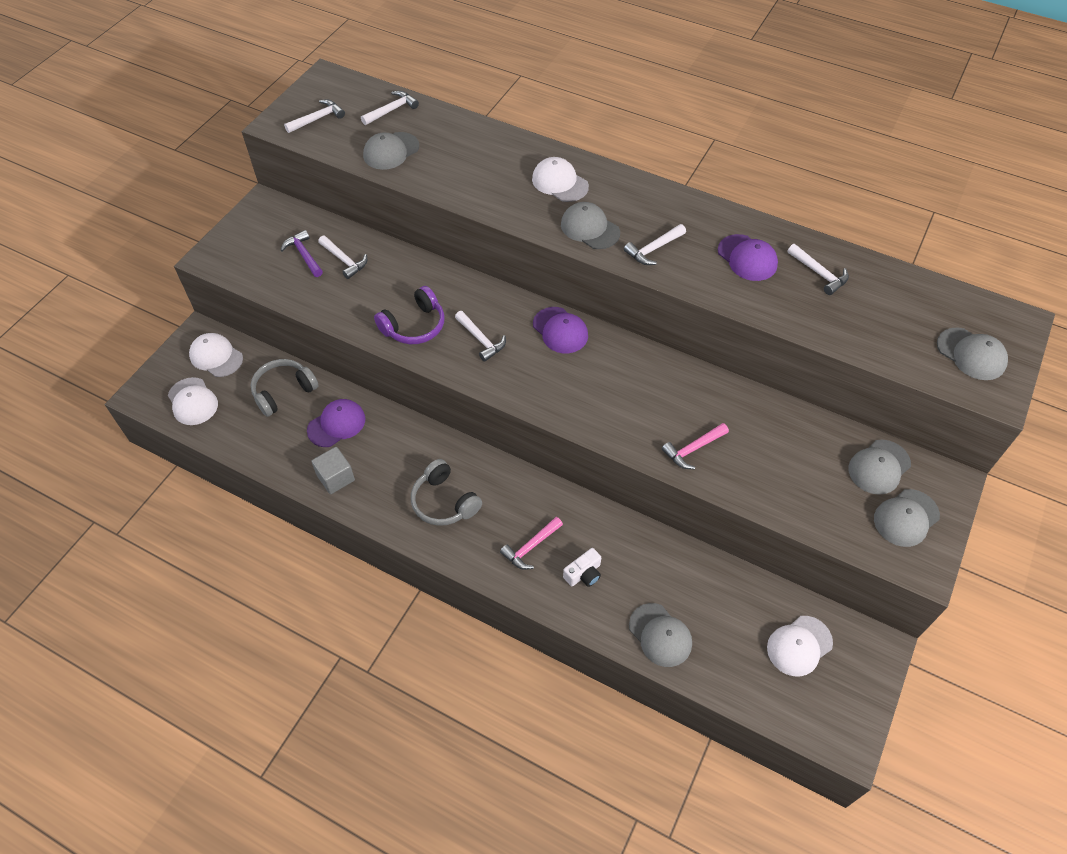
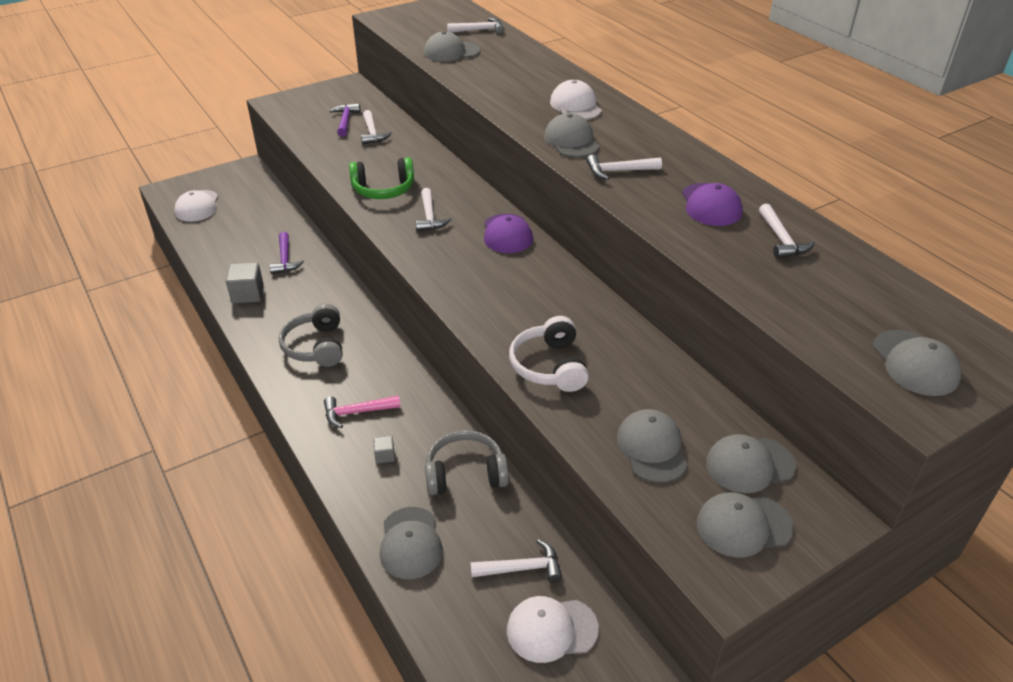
camera: 30 degrees right, 15 degrees down
white cap [189,333,243,377] -> none
grey headphones [251,359,319,417] -> grey headphones moved to [425,430,509,495]
white hammer [284,99,345,133] -> white hammer moved to [471,539,562,583]
purple cap [307,399,365,447] -> purple hammer [270,232,304,274]
purple headphones [374,286,444,344] -> green headphones [349,157,414,199]
white camera [563,548,601,587] -> grey cube [373,436,395,463]
pink hammer [662,423,729,469] -> white headphones [509,316,589,392]
none -> grey cap [617,409,688,483]

